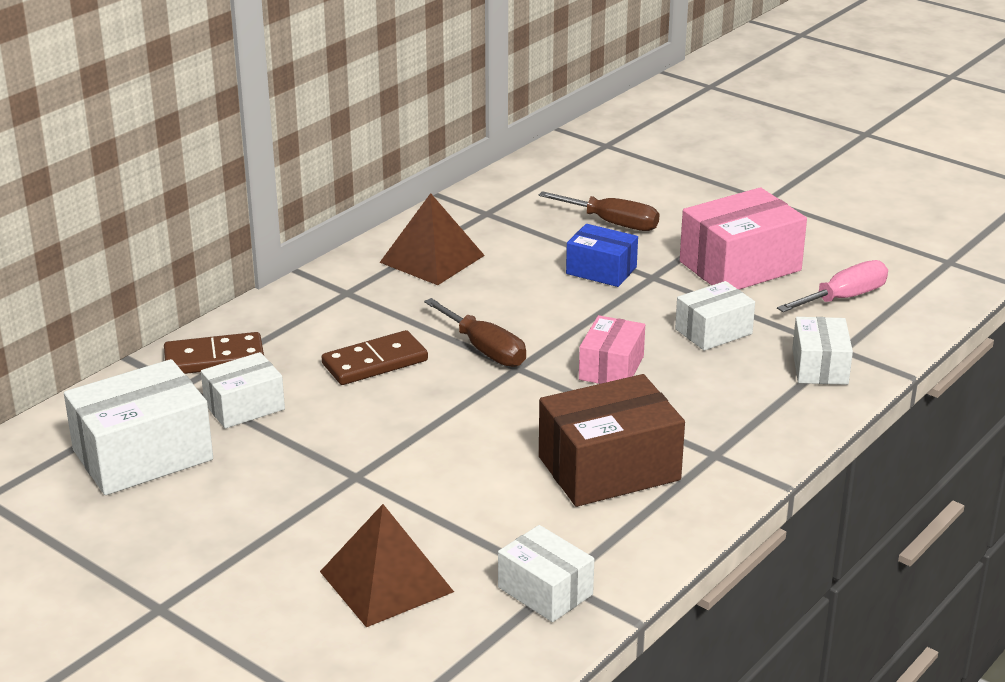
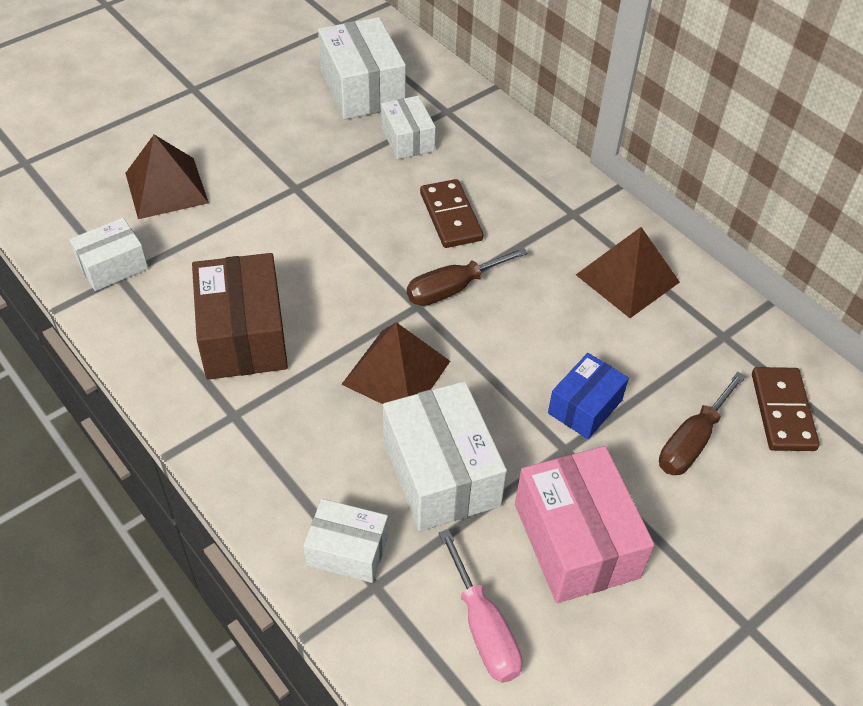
camera: 100 degrees right, 20 degrees up
brown domino [164,332,264,374] -> brown domino moved to [752,367,820,451]
pink box [579,315,645,384] -> brown pyramid [341,322,450,404]
white box [675,281,755,351] -> white box [383,381,507,531], size x1.68

